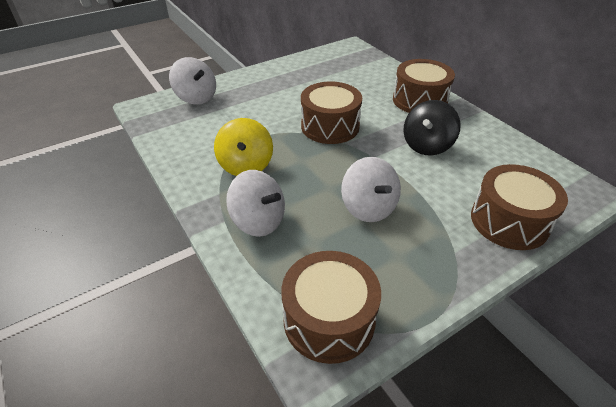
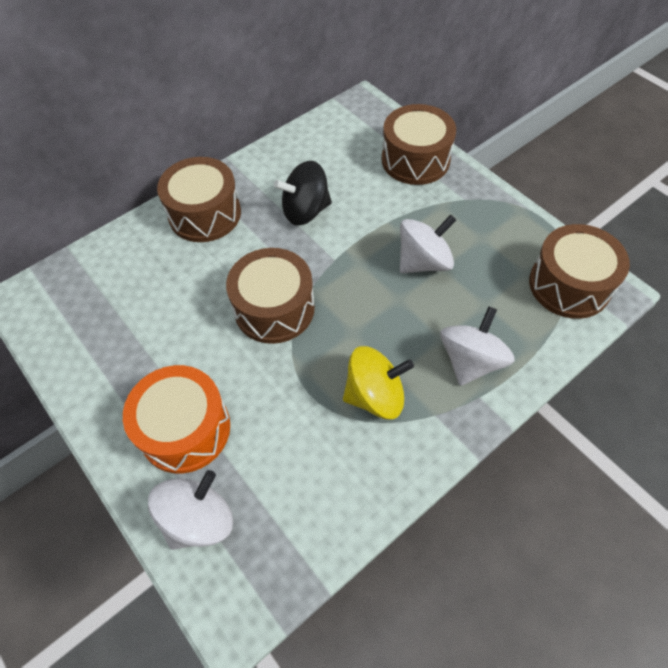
camera: 95 degrees left, 15 degrees up
black spinning top [404,100,461,155] -> black spinning top turned 135 degrees clockwise [274,161,332,225]
none -> orange drum [123,365,230,473]

